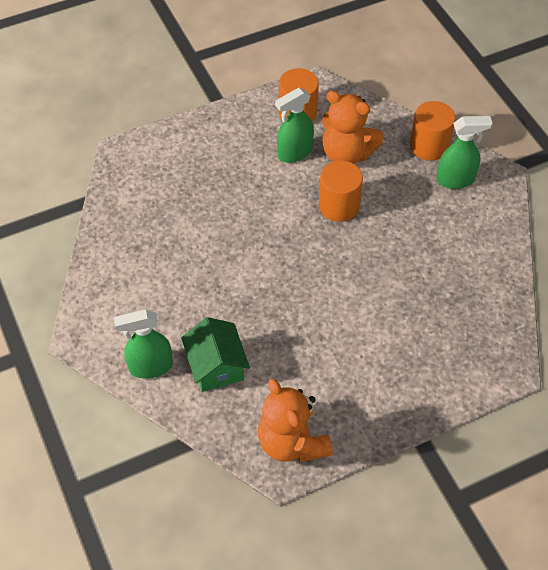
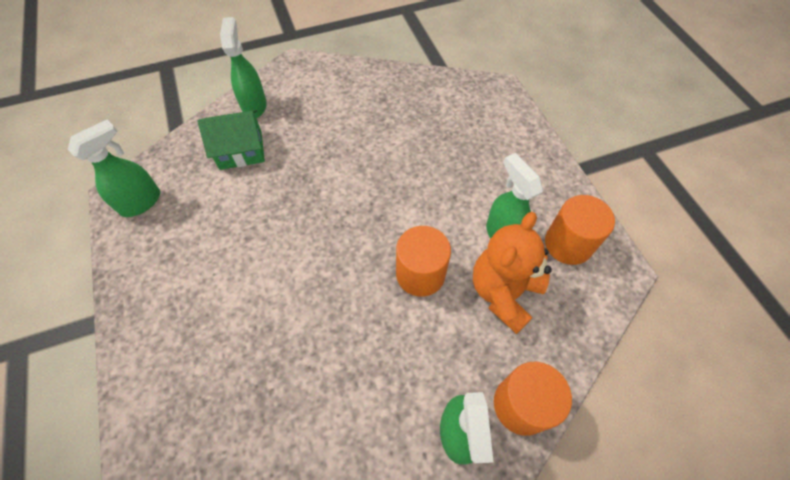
camera: 95 degrees right, 5 degrees up
orange teddy bear [258,379,333,463] -> green spray bottle [68,120,160,217]

